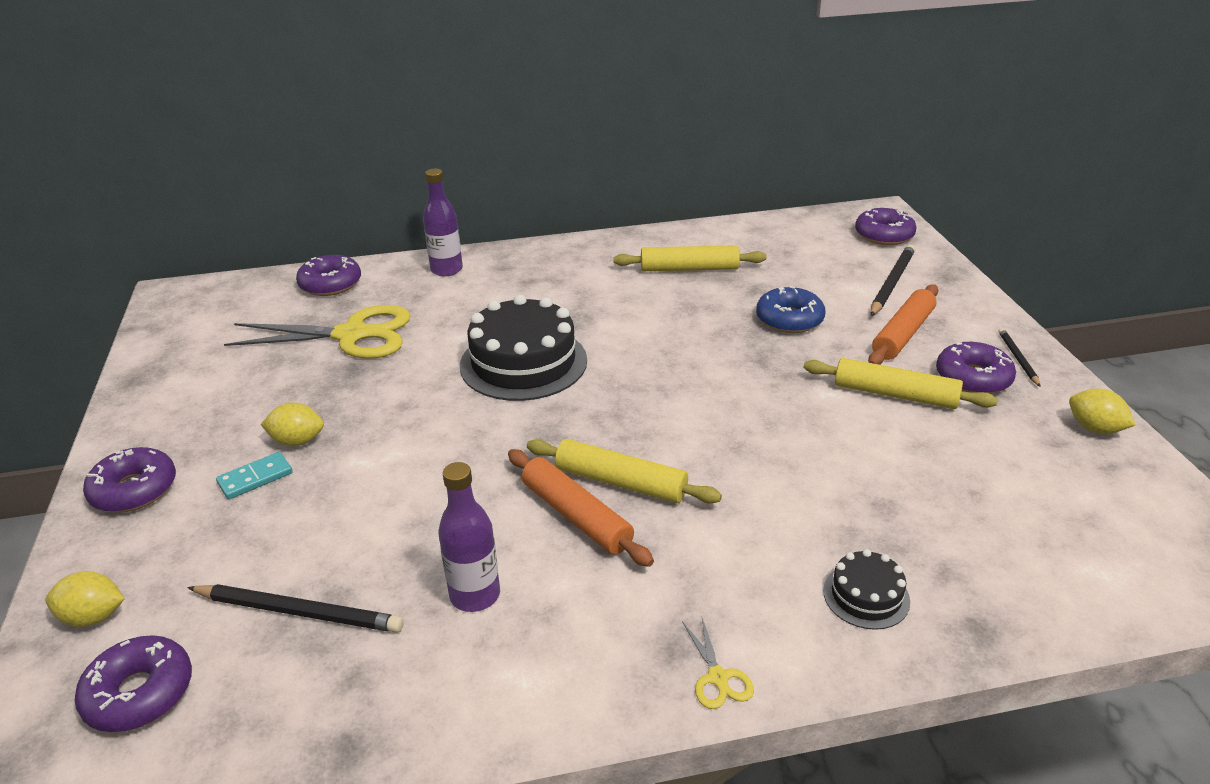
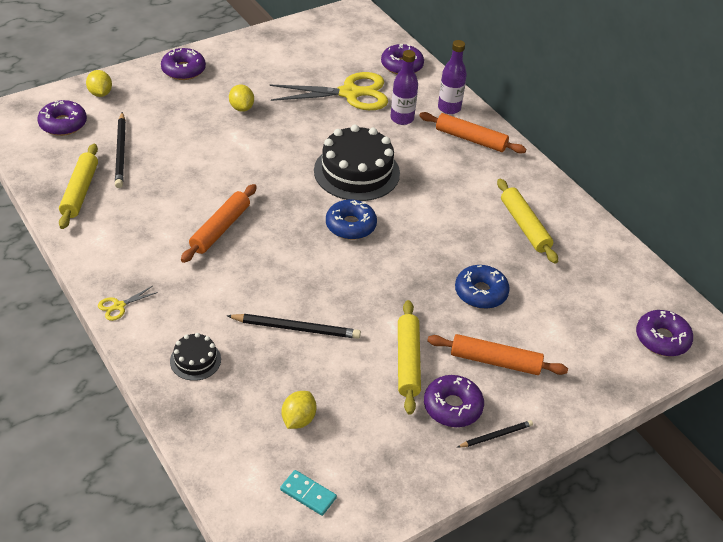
camera: 65 degrees right, 10 degrees up
turquoise domino [216,452,293,500] -> turquoise domino moved to [280,470,337,516]
yellow scissors [224,305,411,359] -> yellow scissors turned 75 degrees counterclockwise [270,72,388,110]
purple bottle [438,462,500,612] -> purple bottle moved to [390,50,418,125]
yellow rolling pin [527,439,722,503] -> yellow rolling pin moved to [59,144,98,229]
black pencil [870,244,916,316] -> black pencil moved to [227,314,361,339]
yellow lemon [1069,388,1135,434] -> yellow lemon moved to [282,391,316,429]
none -> blue donut [326,199,377,240]
none -> orange rolling pin [419,112,526,153]

